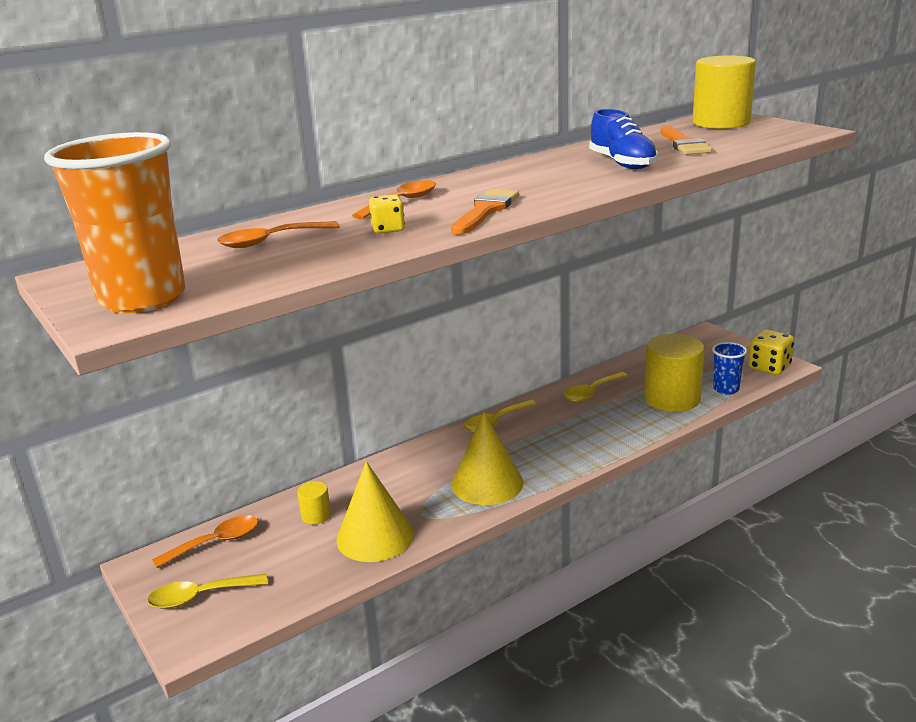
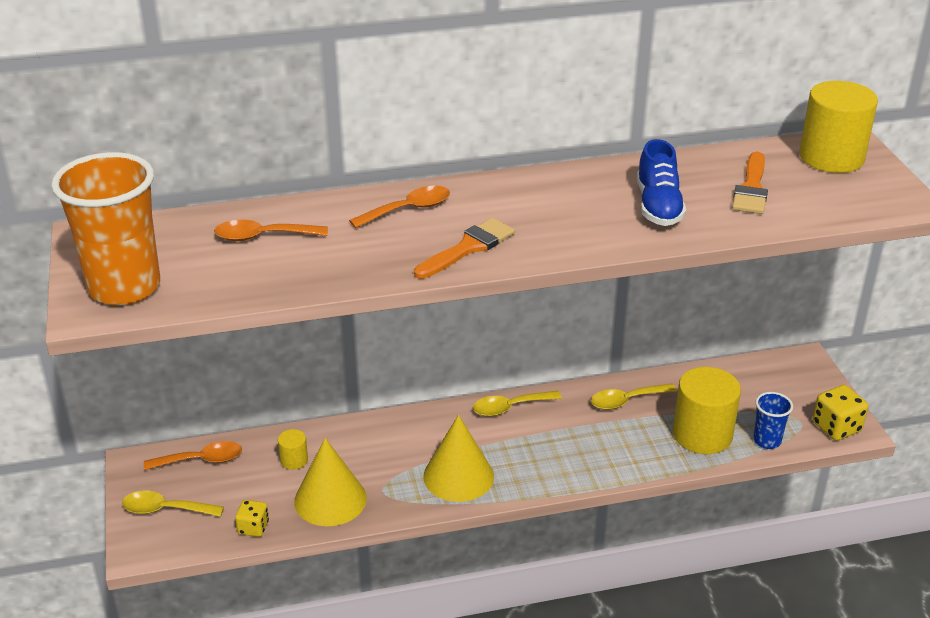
camera: 20 degrees right, 10 degrees up
yellow dice [369,194,405,234] -> yellow dice moved to [235,500,269,537]

